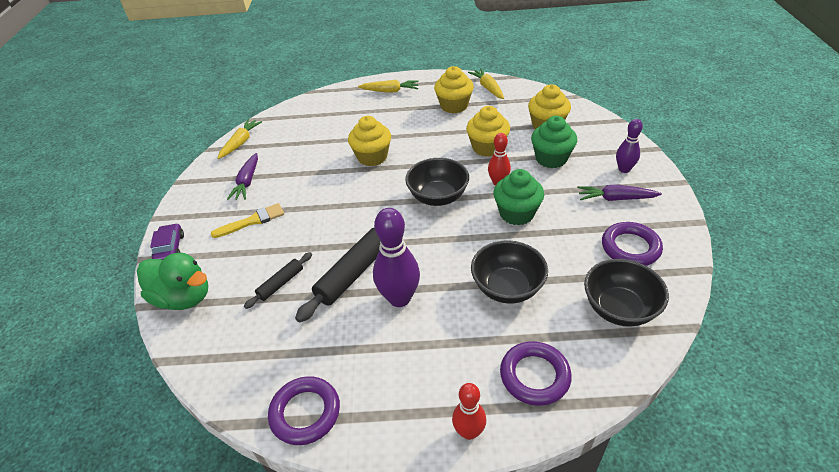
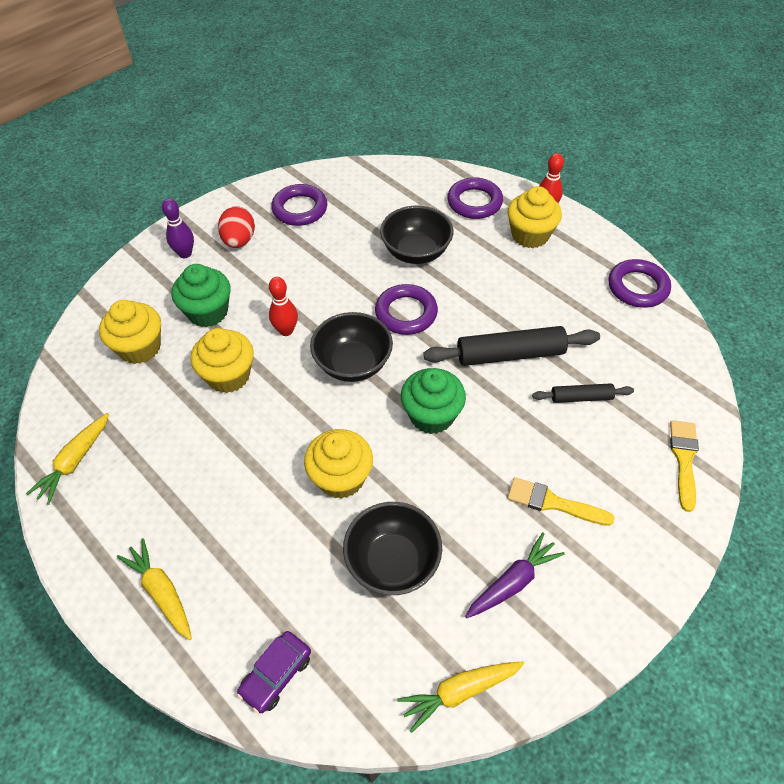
camera: 135 degrees left, 10 degrees up
green duck [137,253,208,310] -> yellow brush [670,420,699,512]
purple car [150,223,184,260] -> purple car moved to [237,631,311,713]
purple bowling pin [373,208,420,307] -> none
yellow cupcake [434,66,474,114] -> yellow cupcake moved to [507,186,562,248]
green cupcake [493,169,544,225] -> green cupcake moved to [401,368,466,434]
purple carrot [578,185,662,201] -> red egg [218,206,255,248]
black bowl [584,259,669,327] -> black bowl moved to [343,502,442,595]
none -> purple ring [375,284,438,335]

